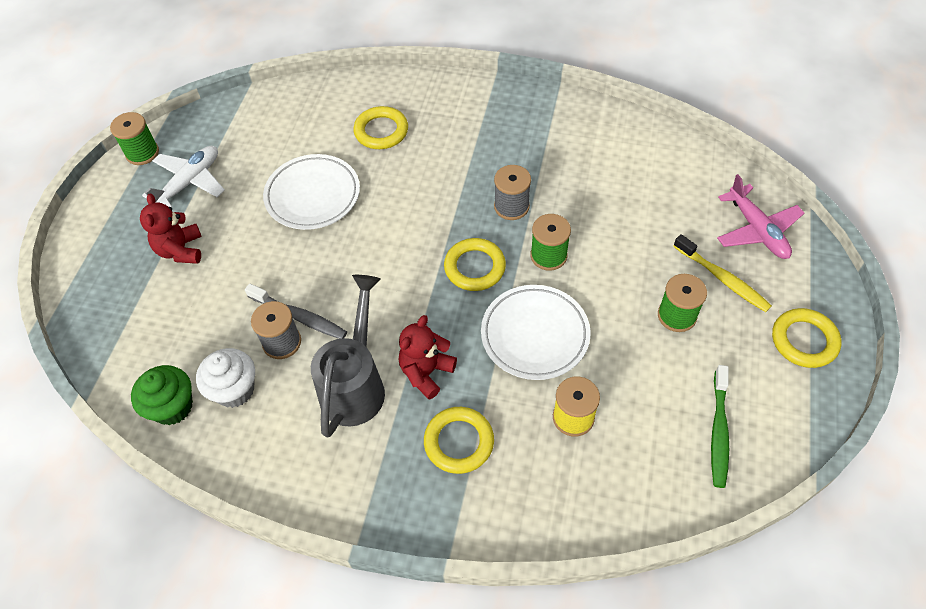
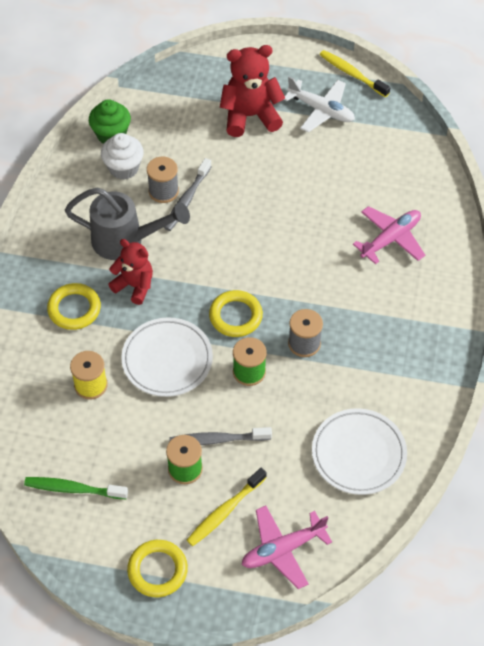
camera: 85 degrees right, 0 degrees up
green spool [110,112,159,165] -> yellow toothbrush [320,50,390,97]
red teddy bear [140,194,202,264] -> red teddy bear [220,45,285,137], size x1.51
white plate [263,154,360,230] -> white plate moved to [312,408,407,495]
yellow ring [353,106,408,149] -> pink plane [353,206,425,264]
none -> grey toothbrush [169,427,272,445]

